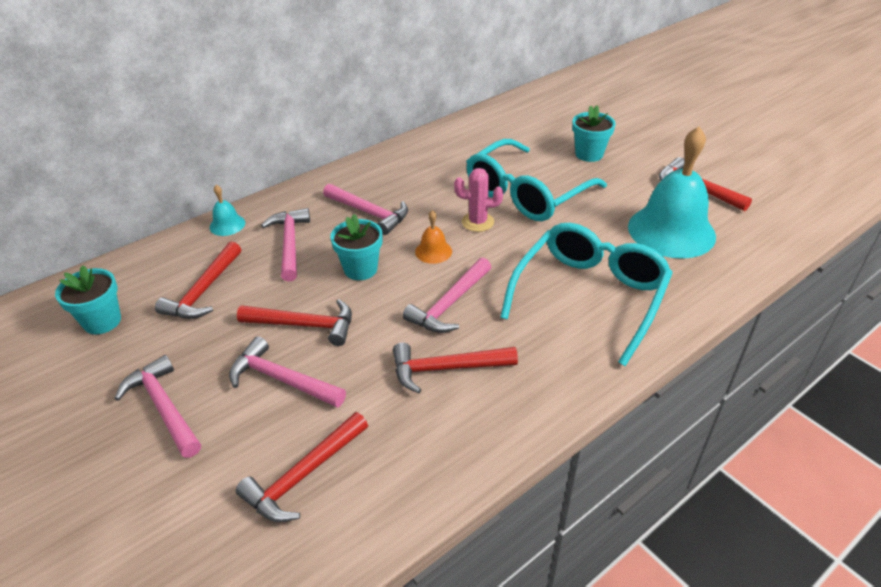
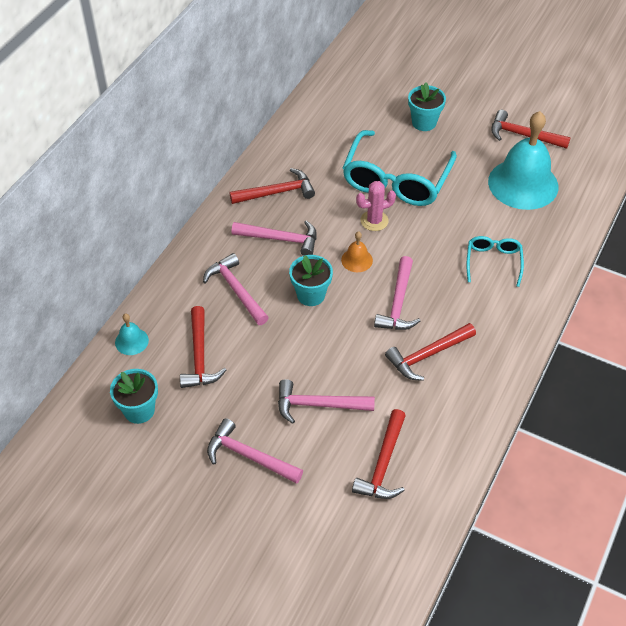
camera: 25 degrees left, 10 degrees up
turquoise bell [210,185,245,236] -> turquoise bell moved to [115,314,149,355]
red hammer [237,299,352,346] -> red hammer moved to [230,168,315,204]
turquoise glasses [500,223,673,366] -> turquoise glasses [467,236,524,287], size x0.51

